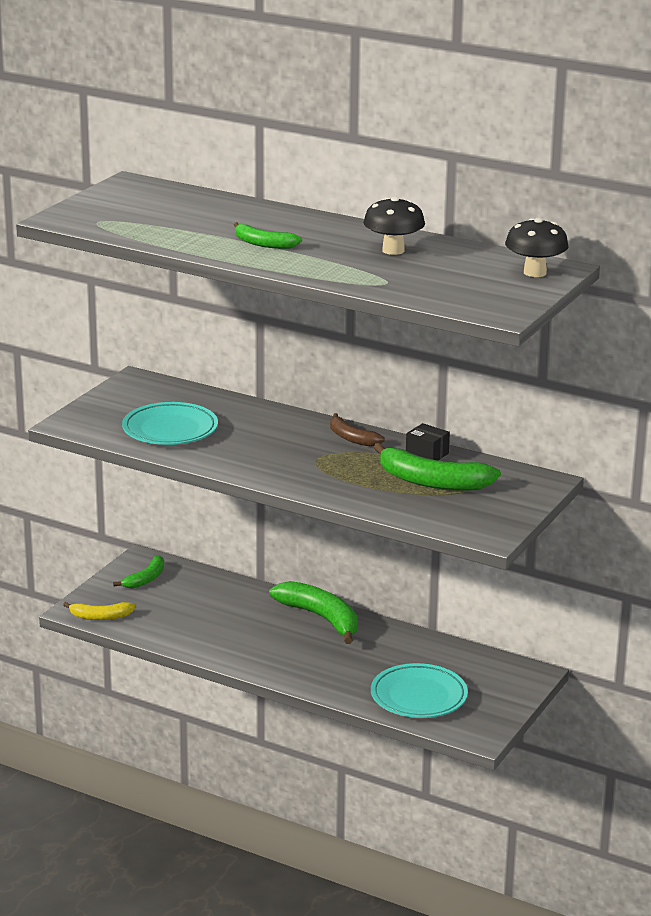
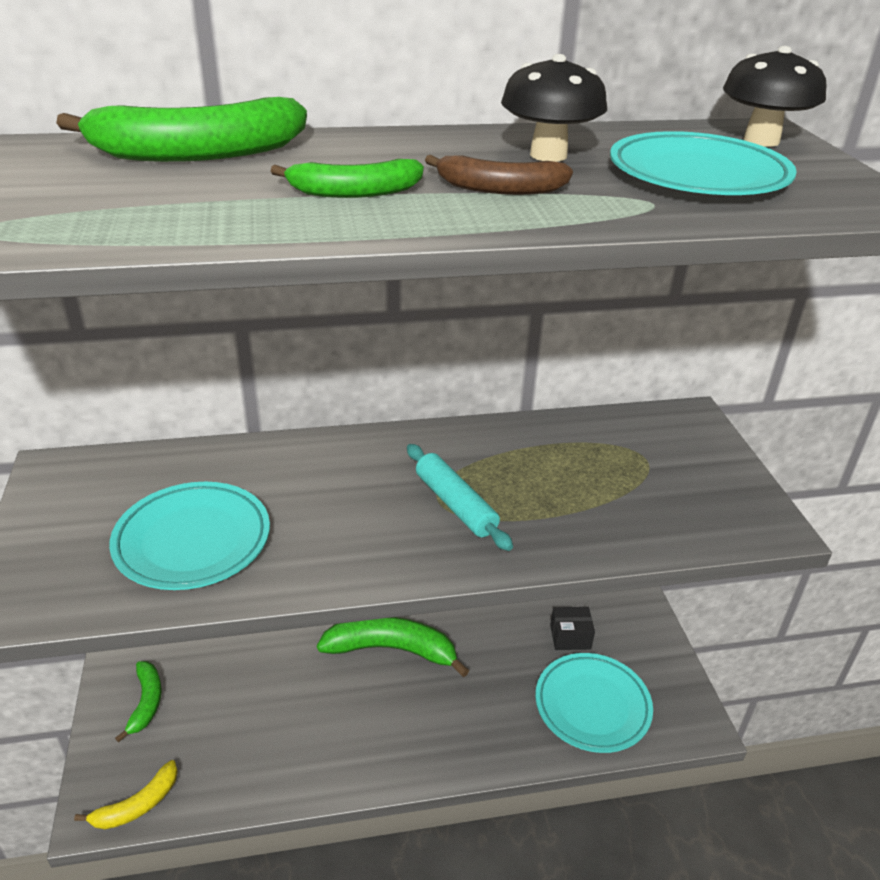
camera: 40 degrees left, 10 degrees up
brown banana [330,413,385,447] -> brown banana moved to [425,155,573,195]
green banana [373,443,501,491] -> green banana moved to [56,97,307,162]
black box [406,423,450,460] -> black box moved to [550,607,595,650]
none -> turquoise rolling pin [407,444,513,551]
none -> turquoise plate [610,131,797,195]

